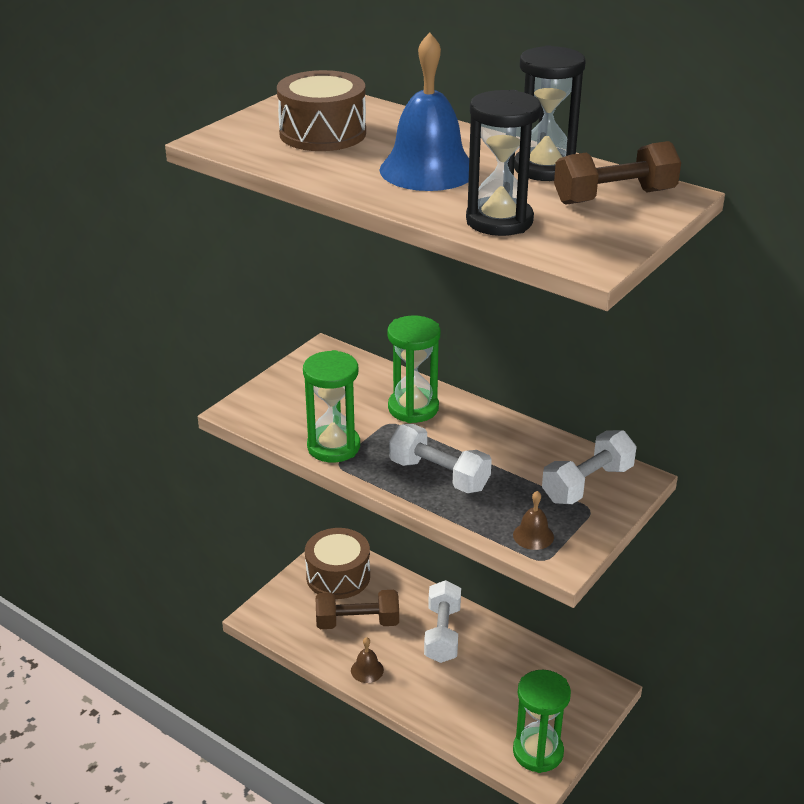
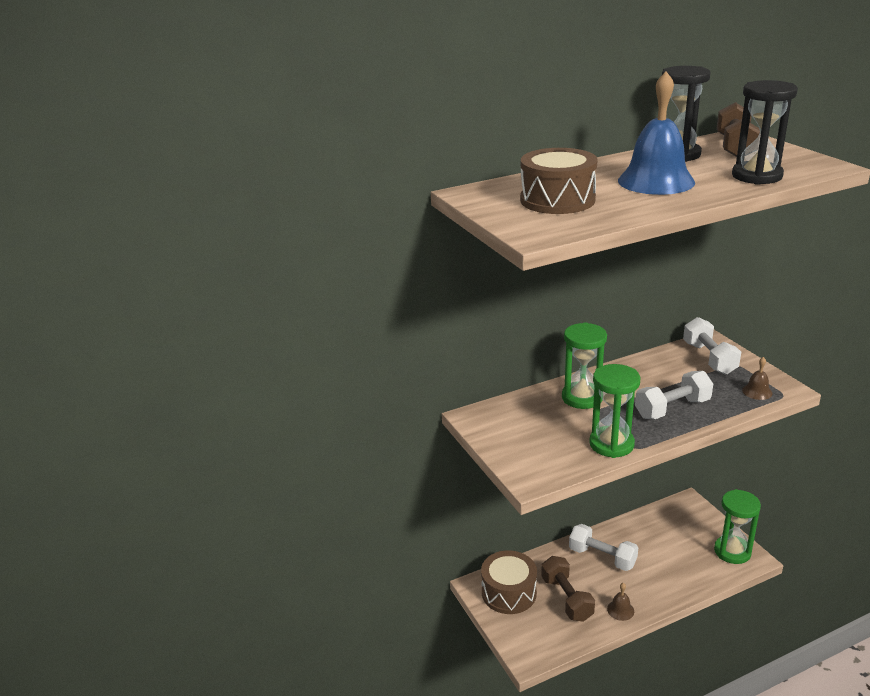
camera: 60 degrees left, 5 degrees down
brown dumbbell [316,590,399,629] -> brown dumbbell turned 45 degrees counterclockwise [541,556,595,622]

